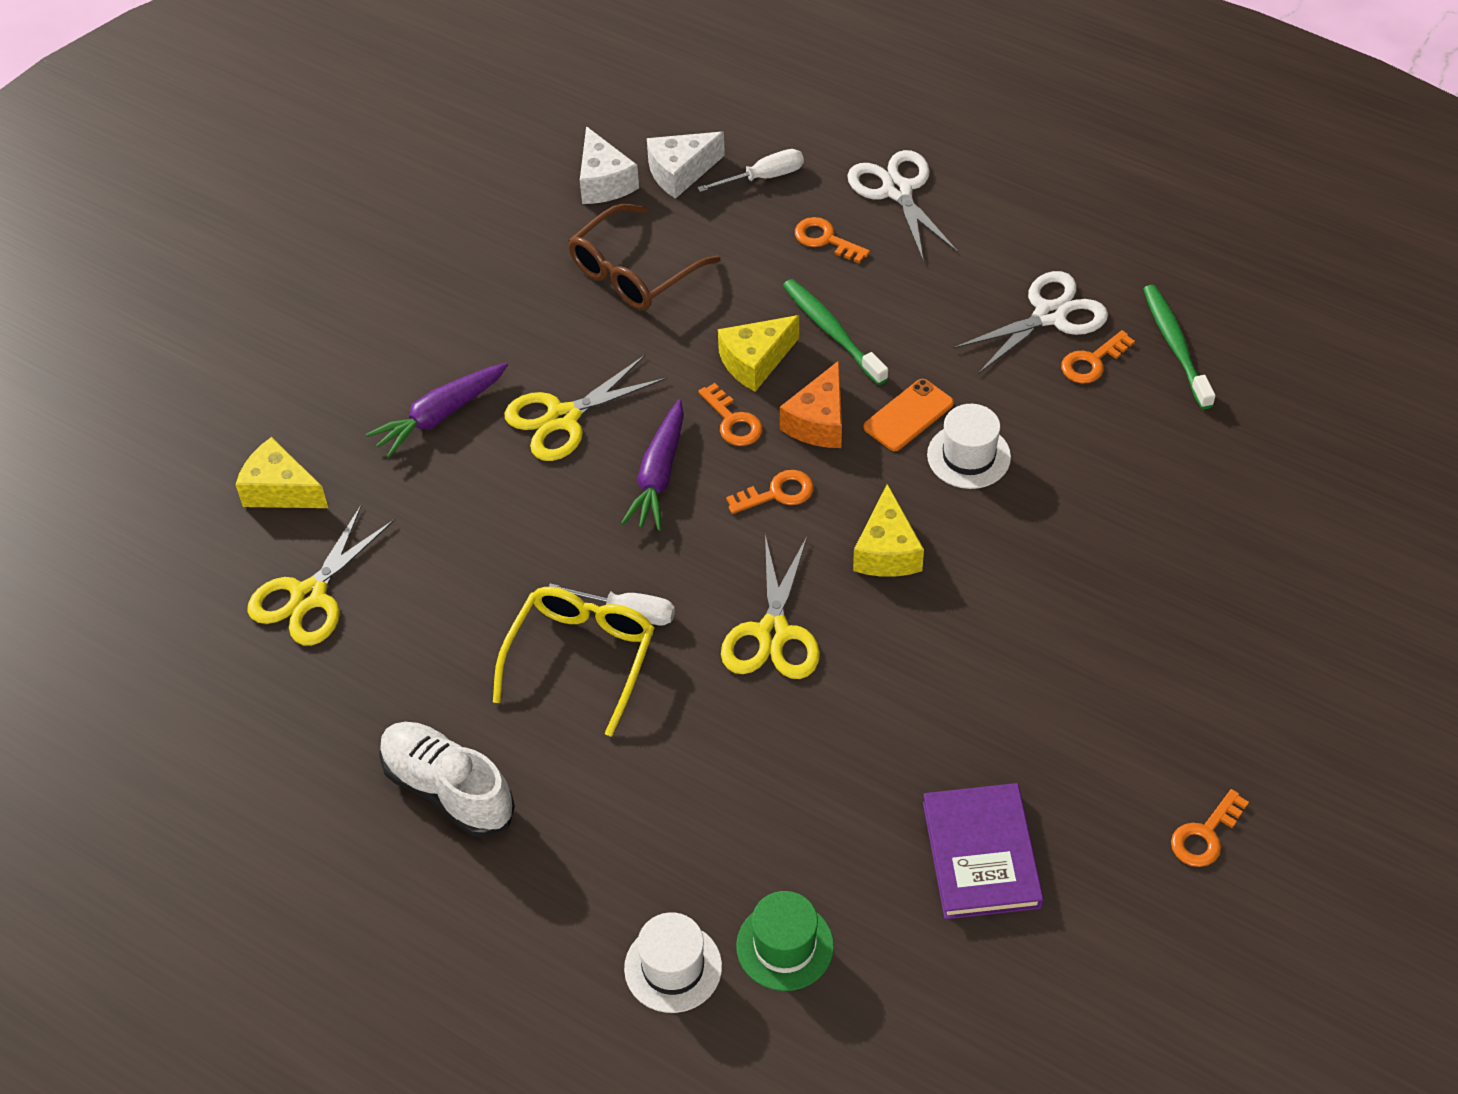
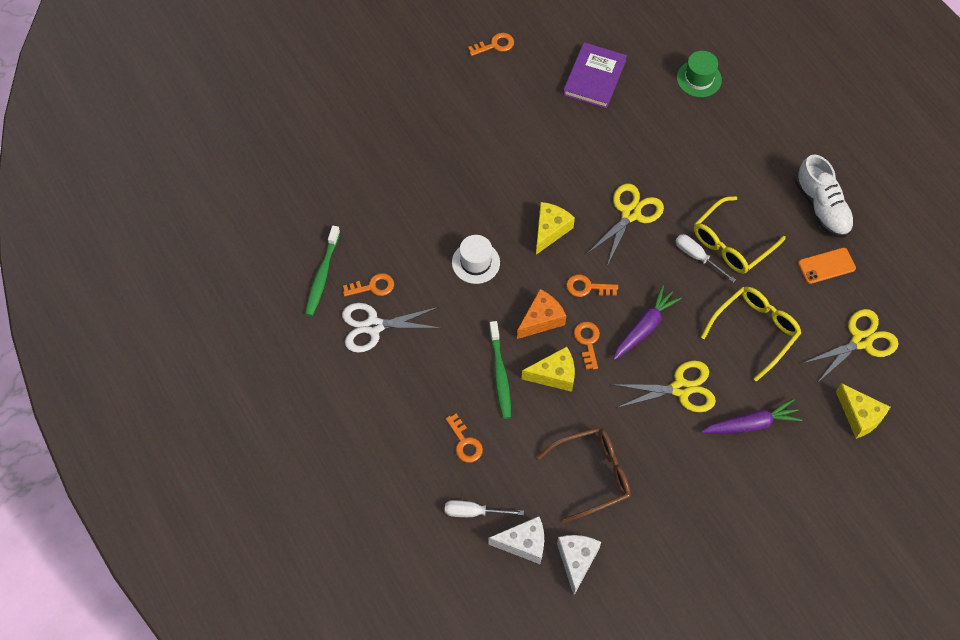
camera: 155 degrees left, 10 degrees up
white hat [624,912,722,1013] -> none
white scissors [847,150,958,262] -> none
orange phone [864,379,954,451] -> orange phone moved to [798,248,856,284]
none -> yellow glasses [701,287,801,382]

